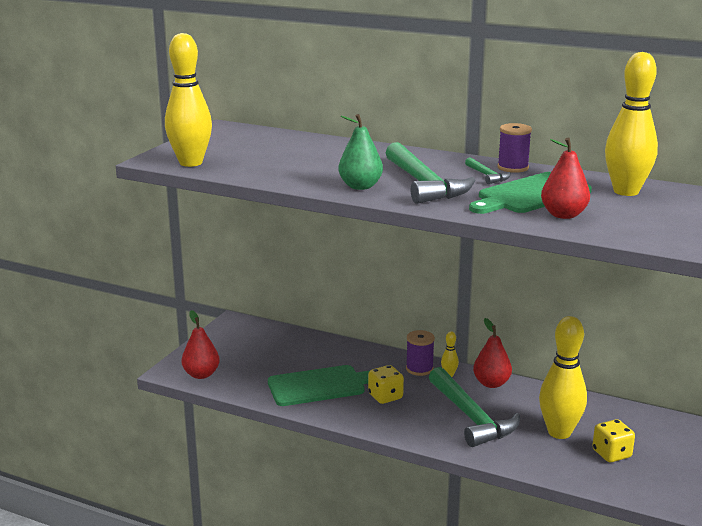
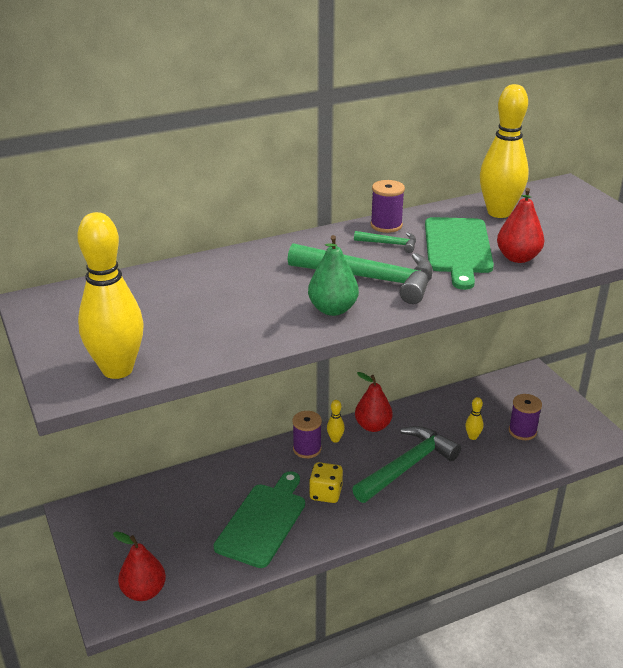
camera: 50 degrees left, 10 degrees up
green hammer [429,367,520,447] -> green hammer turned 60 degrees counterclockwise [352,426,461,503]
yellow bowling pin [539,316,587,439] -> yellow bowling pin [465,397,484,440], size x0.42
yellow dice [592,419,635,462] -> purple spool [509,394,542,440]

